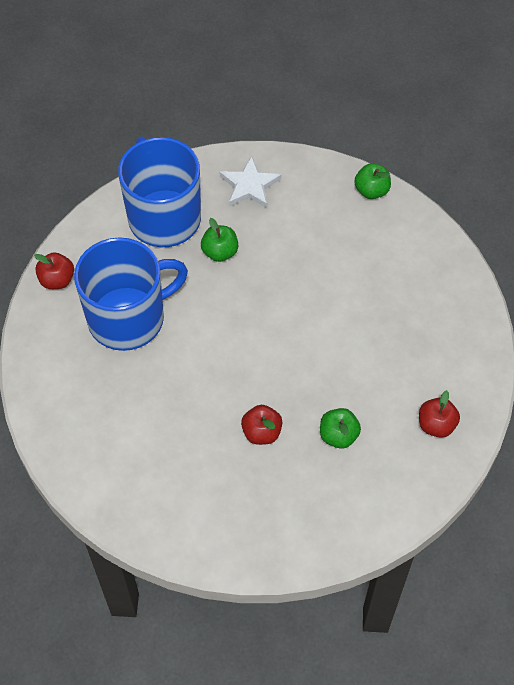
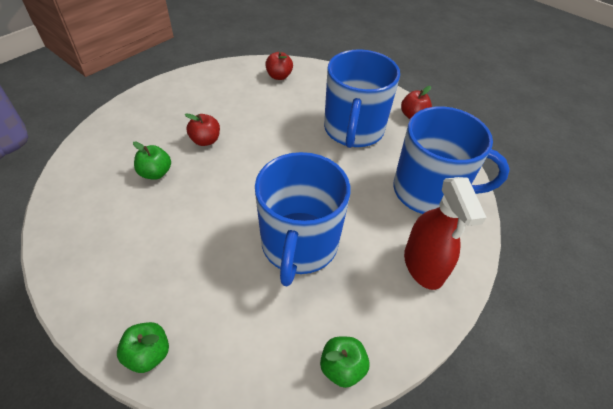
camera: 125 degrees right, 10 degrees down
green apple [201,218,238,262] -> green apple moved to [117,322,169,373]
white star [220,156,281,208] -> red spray bottle [404,177,487,290]
red apple [419,390,460,438] -> red apple moved to [265,52,293,80]
none -> blue mug [255,152,351,286]

